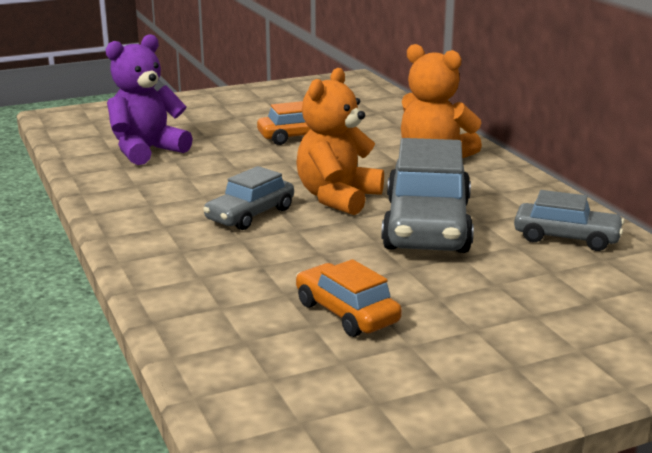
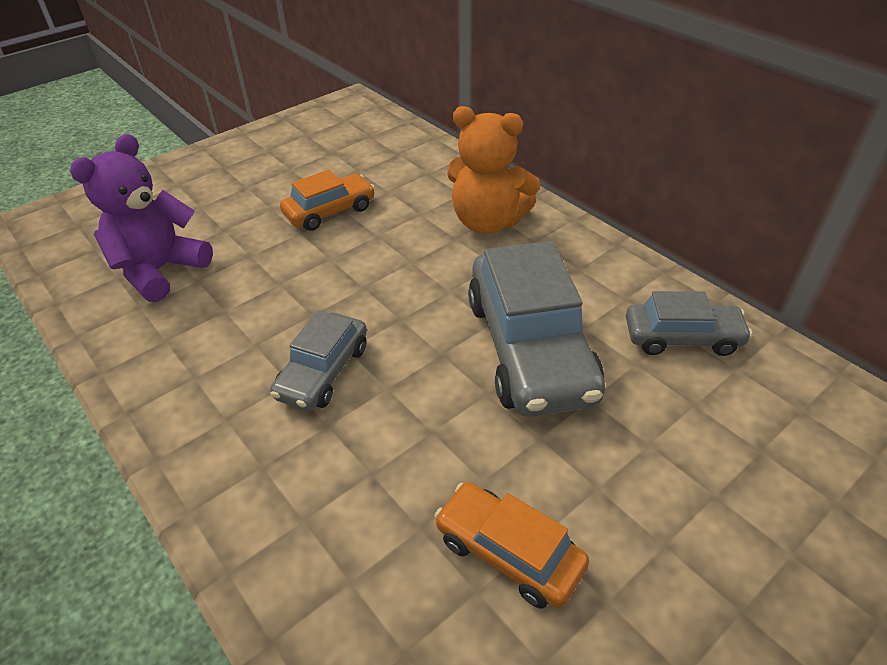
camera: 15 degrees left, 20 degrees up
orange teddy bear [296,68,384,215] -> none

